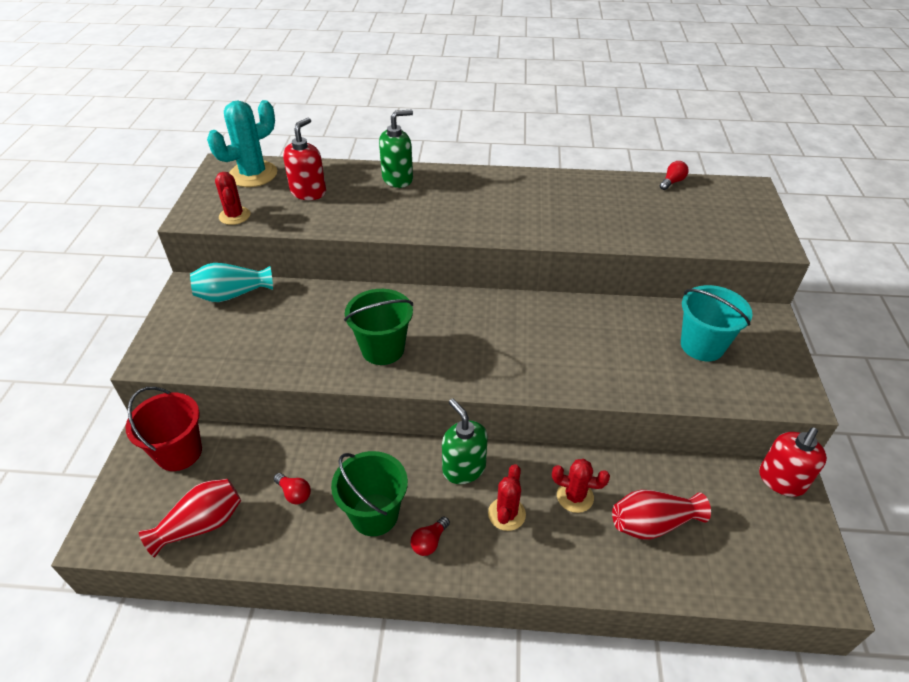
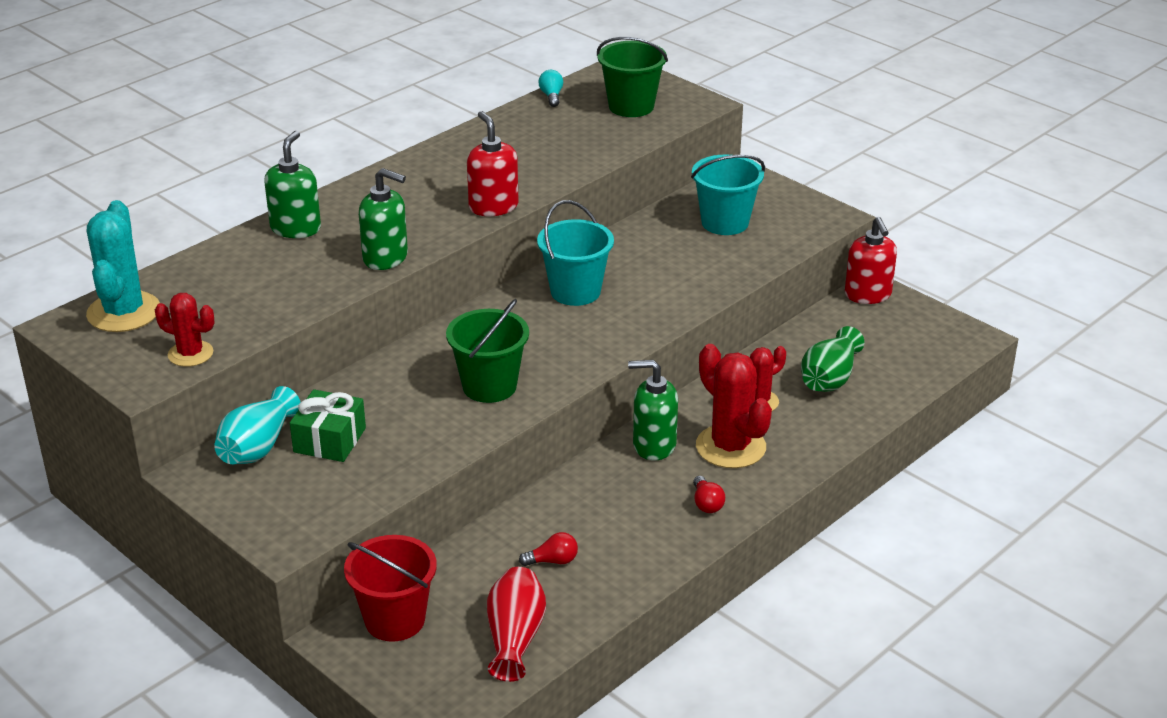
camera: 50 degrees left, 10 degrees down
red soap dispenser [283,117,326,200] -> red soap dispenser moved to [467,111,518,216]
green bucket [331,451,408,536] -> green bucket moved to [597,37,668,117]
red cactus [488,464,526,531] -> red cactus [696,344,772,468], size x1.67
red vase [612,490,711,540] -> green vase [801,326,864,392]
red light bulb [660,161,689,190] -> turquoise light bulb [538,70,563,107]
none -> green gift [290,389,366,462]
none -> green soap dispenser [359,168,408,270]
none -> turquoise bucket [537,200,614,306]

